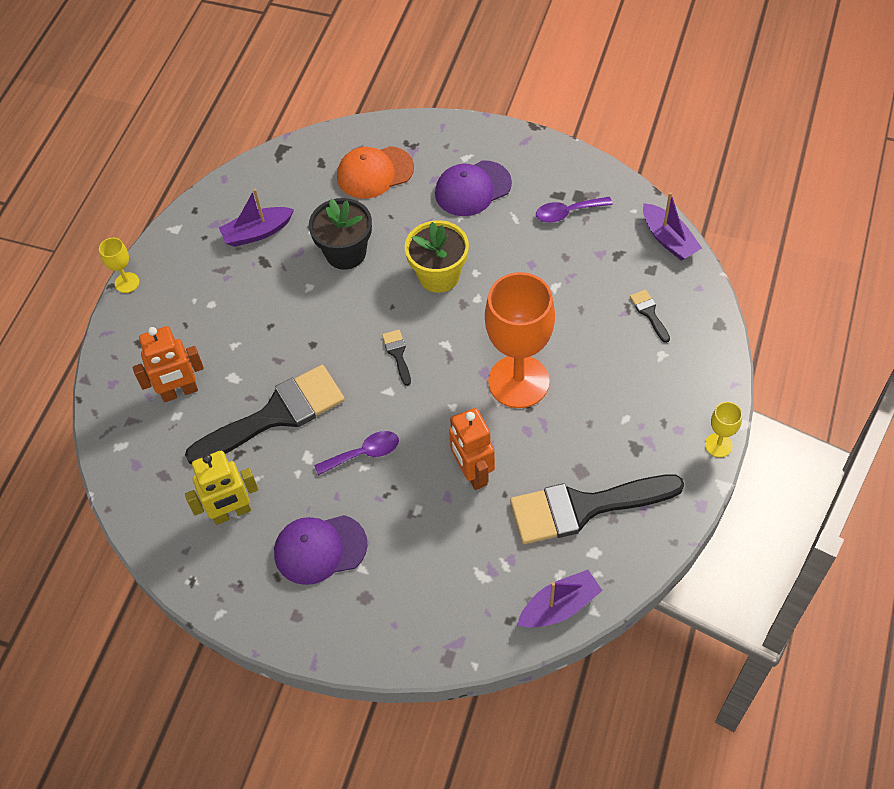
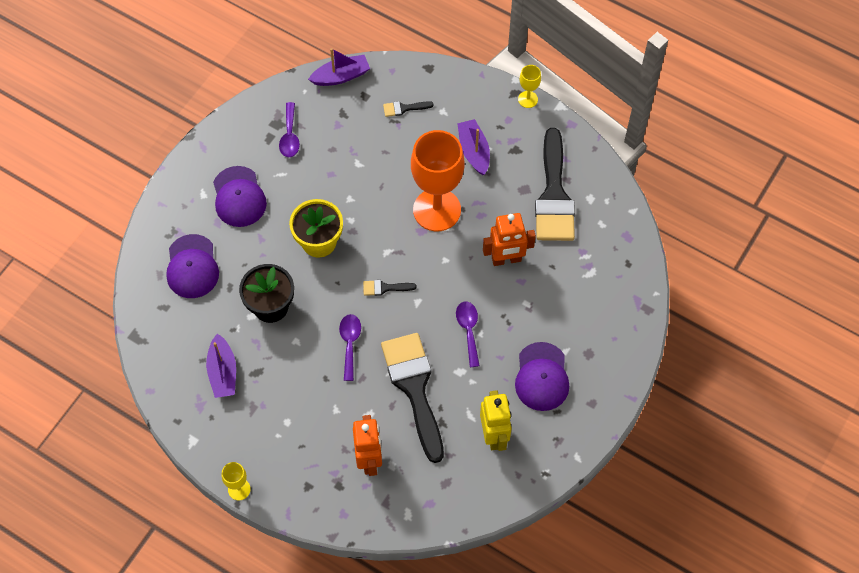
camera: 80 degrees left, 5 degrees up
orange cap [337,146,414,199] -> purple cap [166,234,219,298]
purple boat [517,570,603,628] -> purple boat moved to [457,119,490,175]
none -> purple spoon [339,314,361,381]

